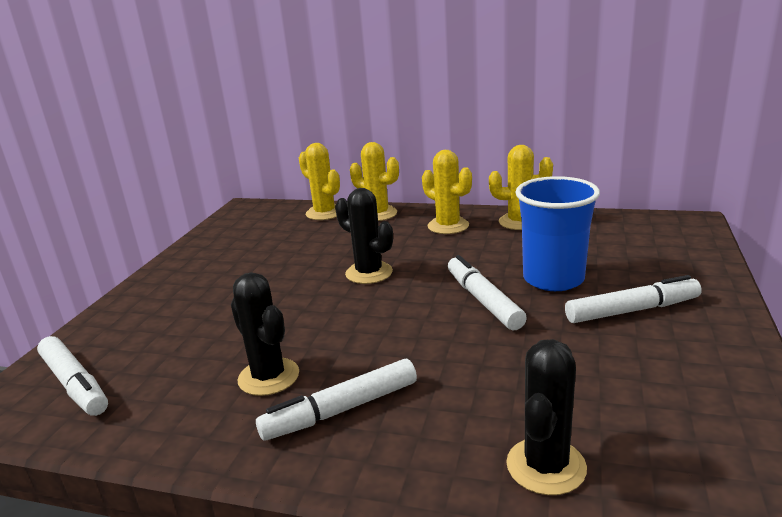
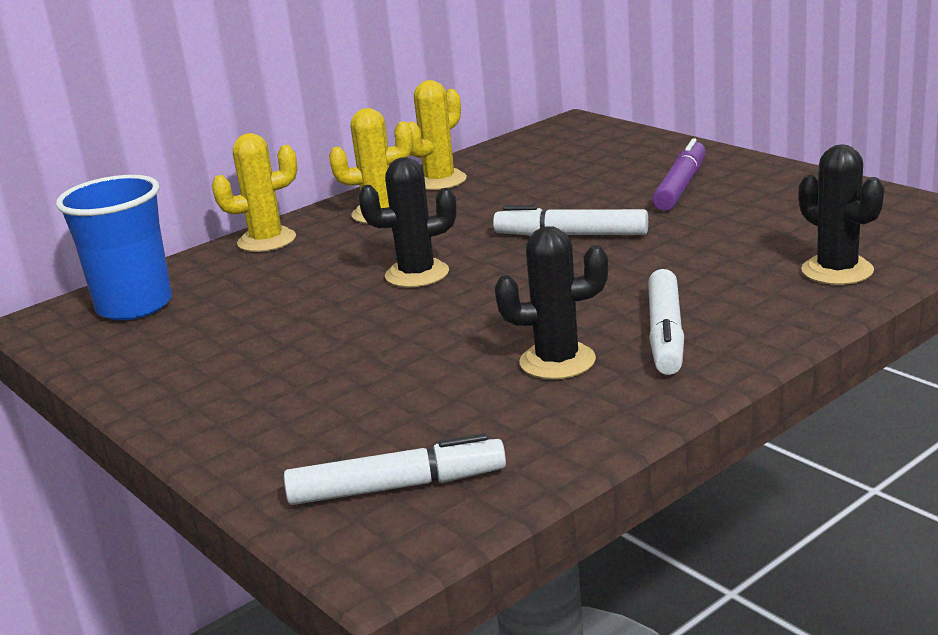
camera: 55 degrees left, 0 degrees up
yellow cactus [299,143,340,220] -> none
blue cup [515,176,600,291] -> blue cup moved to [56,175,172,320]
white marker [565,275,702,323] -> purple marker [652,138,706,211]

